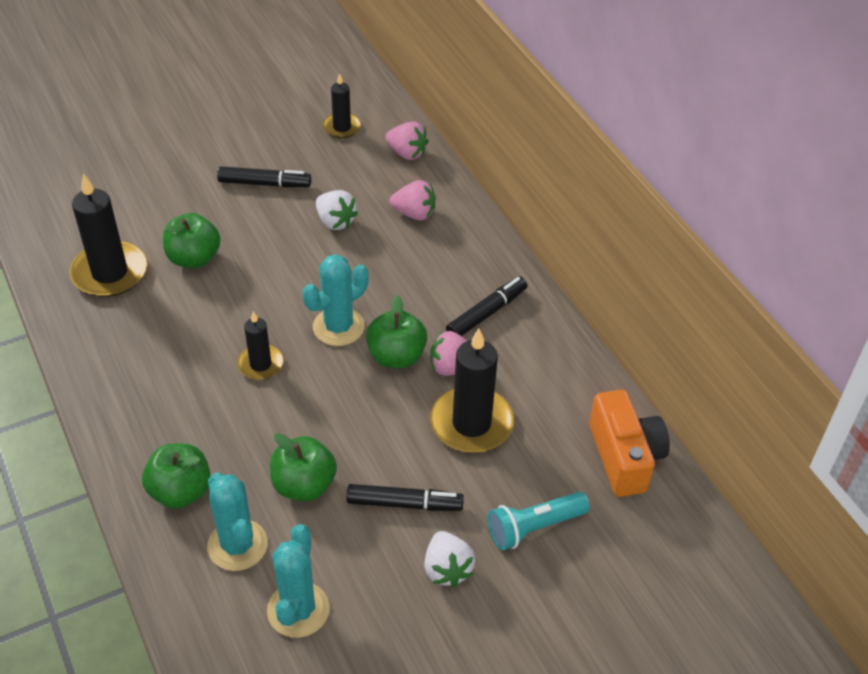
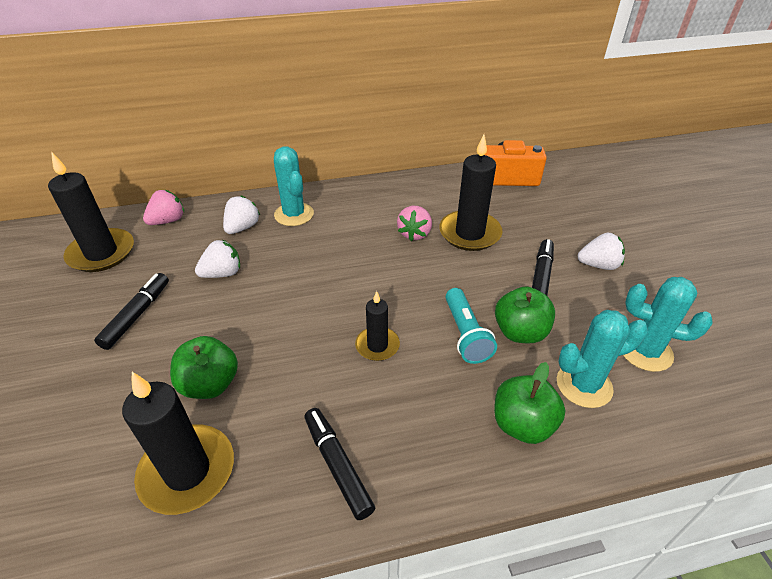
camera: 75 degrees left, 5 degrees down
turquoise cactus [303,254,369,346] -> turquoise cactus moved to [274,146,314,226]
black candle [323,73,361,138] -> black candle [48,152,134,272], size x1.75
green apple [366,295,427,368] -> none
pink strawberry [389,180,436,221] -> white strawberry [223,196,260,234]
black marker [446,276,527,336] -> black marker moved to [304,408,375,520]
turquoise flashlight [488,492,590,550] -> turquoise flashlight moved to [445,288,497,364]

